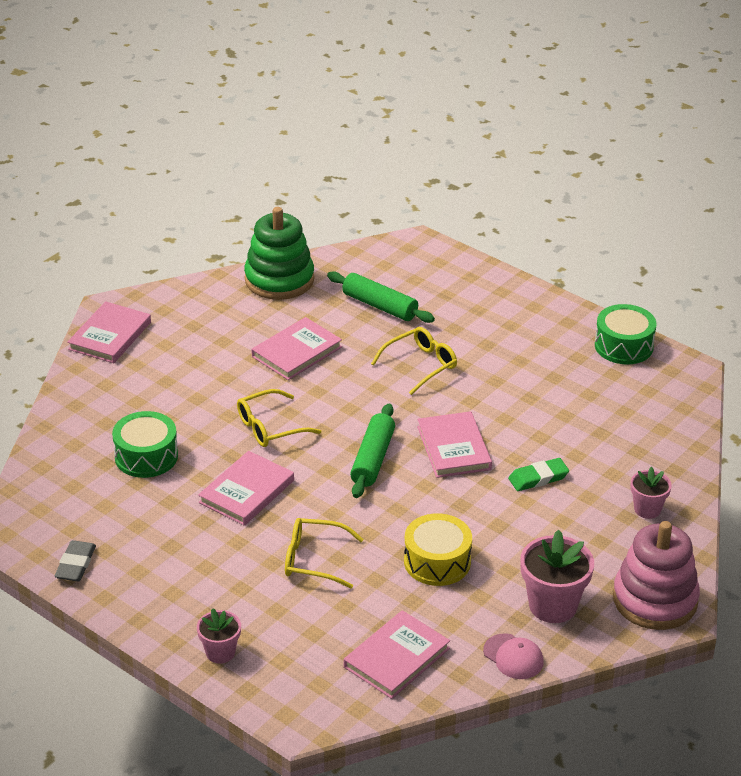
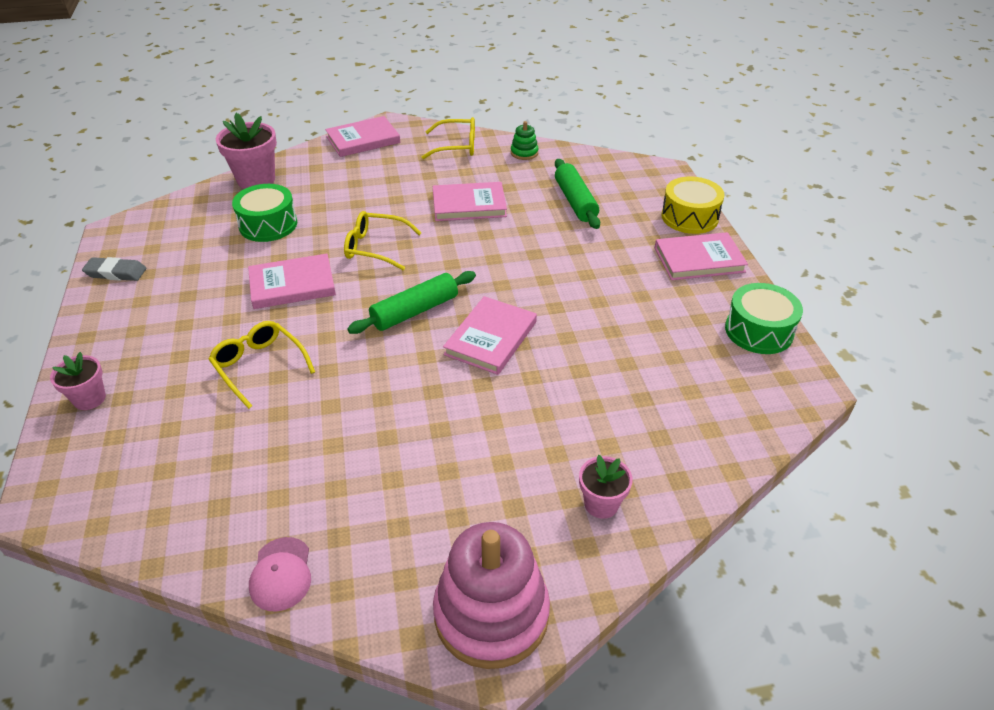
camera: 40 degrees right, 5 degrees up
grey eraser [55,540,96,581] -> grey eraser turned 45 degrees clockwise [82,257,146,281]
green stacking toy [244,207,314,300] -> green stacking toy [511,121,539,160], size x0.44
pink book [344,610,450,699] -> pink book moved to [654,232,748,280]
yellow glasses [371,327,457,395] -> yellow glasses moved to [422,117,475,159]
yellow drum [404,513,472,586] -> yellow drum moved to [661,176,725,234]
green eraser [508,458,569,491] -> none
pink flower pot [520,530,594,623] -> pink flower pot moved to [216,113,277,189]

